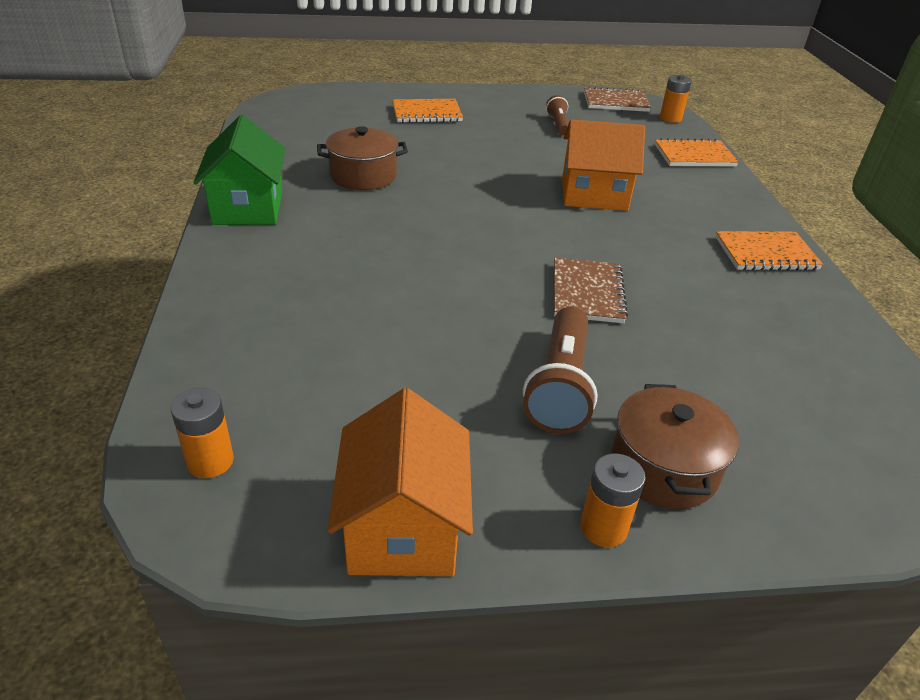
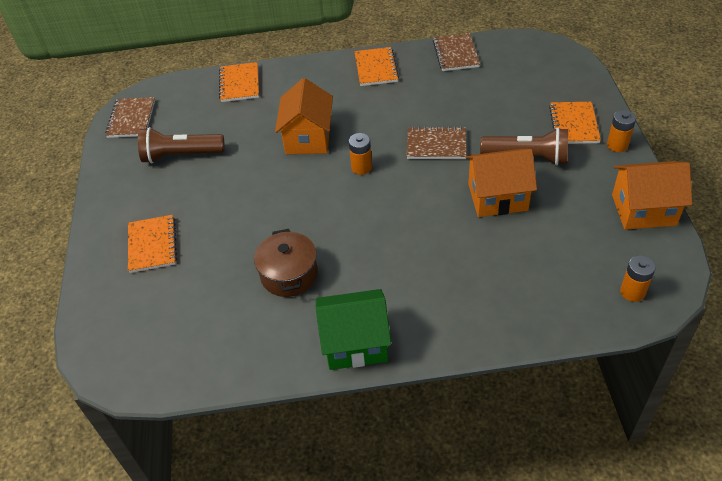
camera: 85 degrees left, 10 degrees up
brown flashlight [546,95,568,135] -> brown flashlight [138,127,225,163], size x1.78
brown pot [611,384,739,509] -> orange notebook [549,102,601,144]
orange battery [660,74,692,123] -> orange battery moved to [349,133,372,175]
none -> brown notebook [433,33,480,71]
none -> orange house [466,149,537,217]

